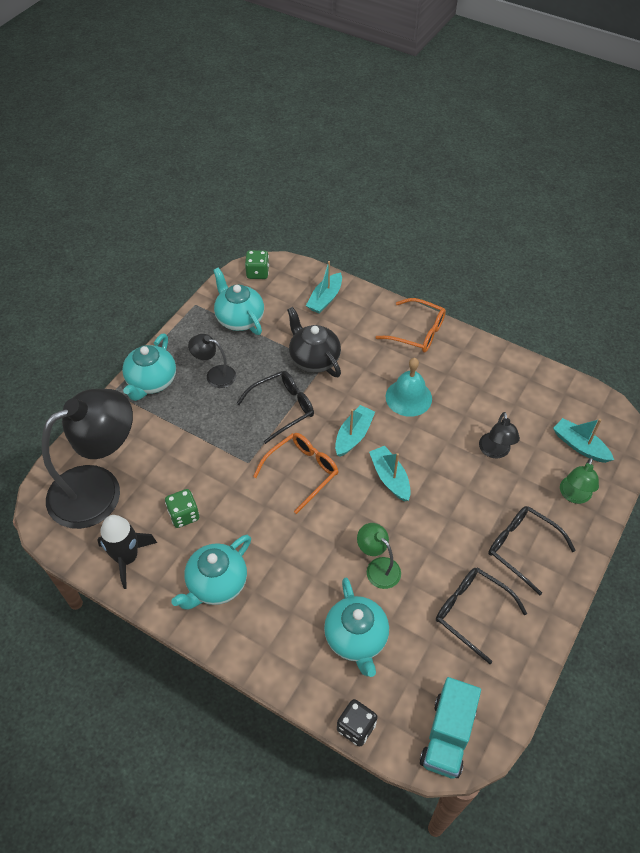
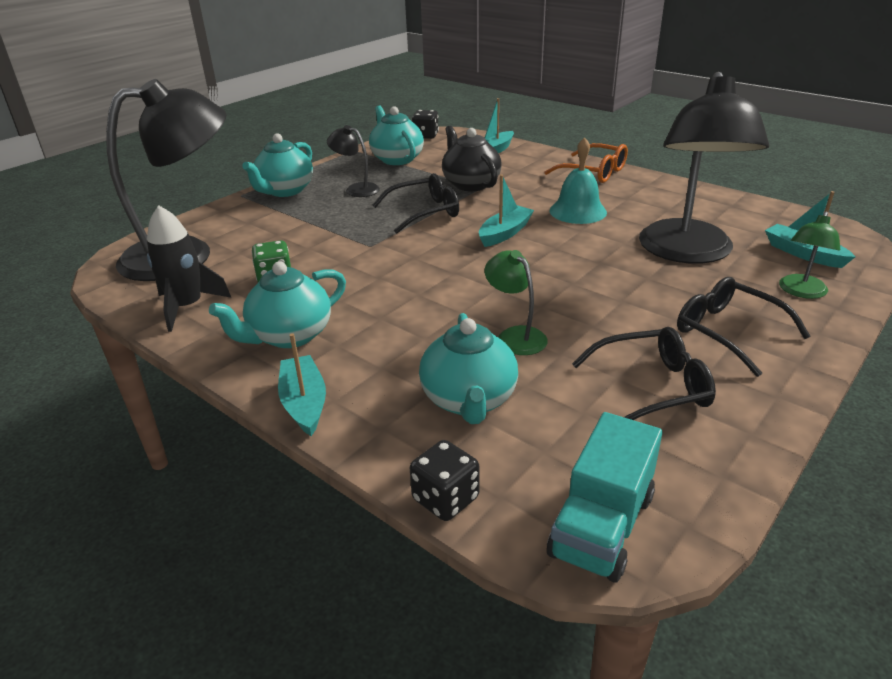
camera: 10 degrees right, 20 degrees down
green dice [245,250,269,279] -> black dice [412,110,439,139]
orange glasses [253,433,339,514] -> none
turquoise boat [369,446,411,502] -> turquoise boat moved to [278,333,326,436]
black glasses [436,567,528,664] -> black glasses turned 120 degrees clockwise [572,327,716,420]
black lamp [479,412,520,459] -> black lamp [639,72,769,264], size x2.24

